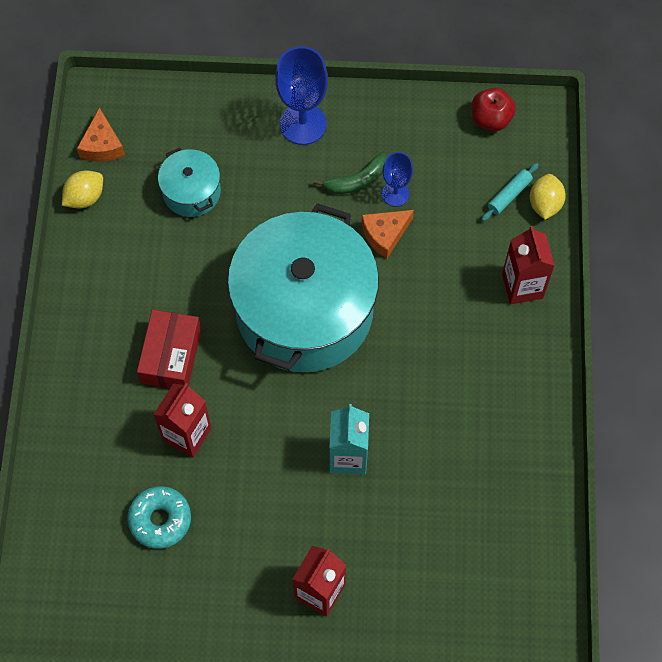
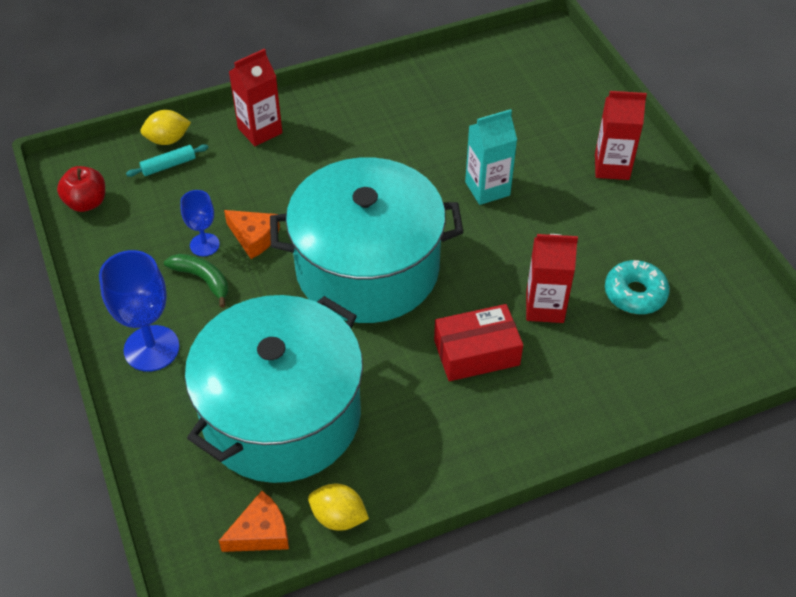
camera: 115 degrees left, 15 degrees down
turquoise pot [158,147,221,217] -> turquoise pot [185,295,363,483], size x2.27
turquoise rolling pin [481,163,539,221] -> turquoise rolling pin turned 45 degrees counterclockwise [126,144,209,177]

